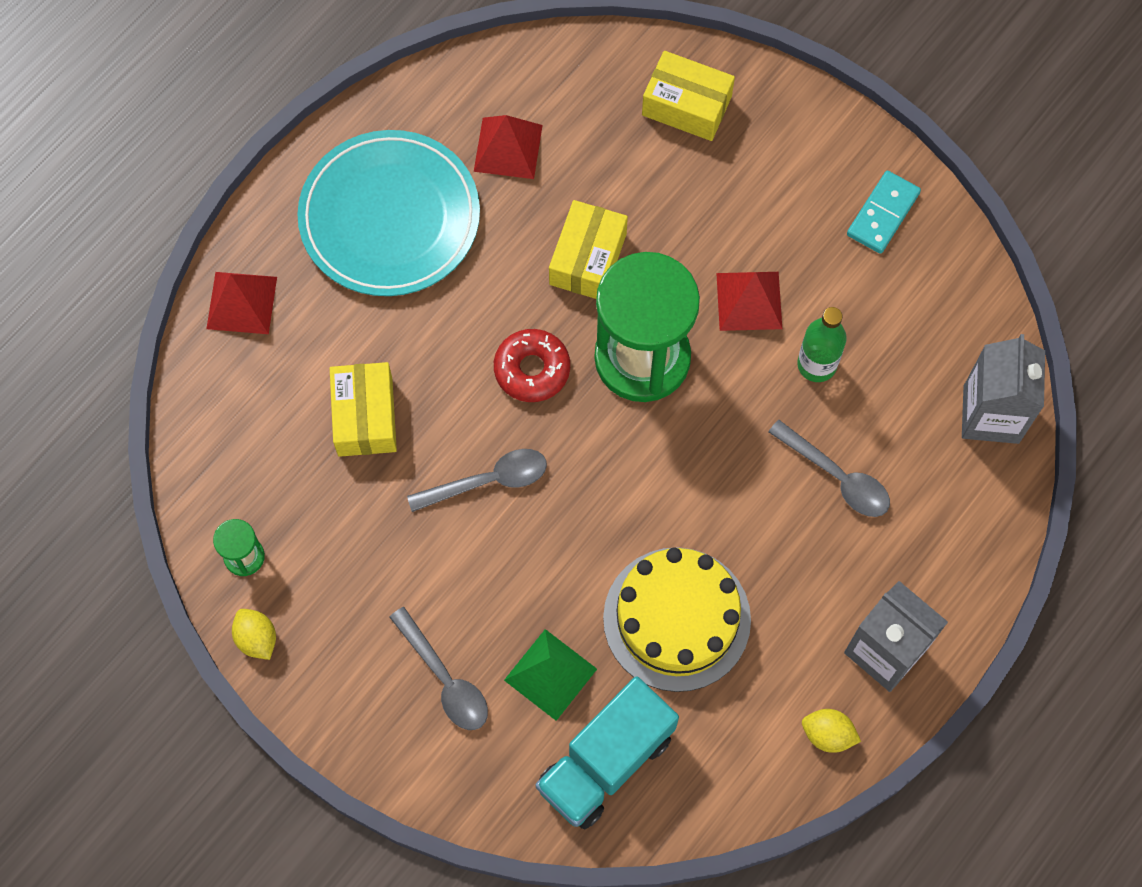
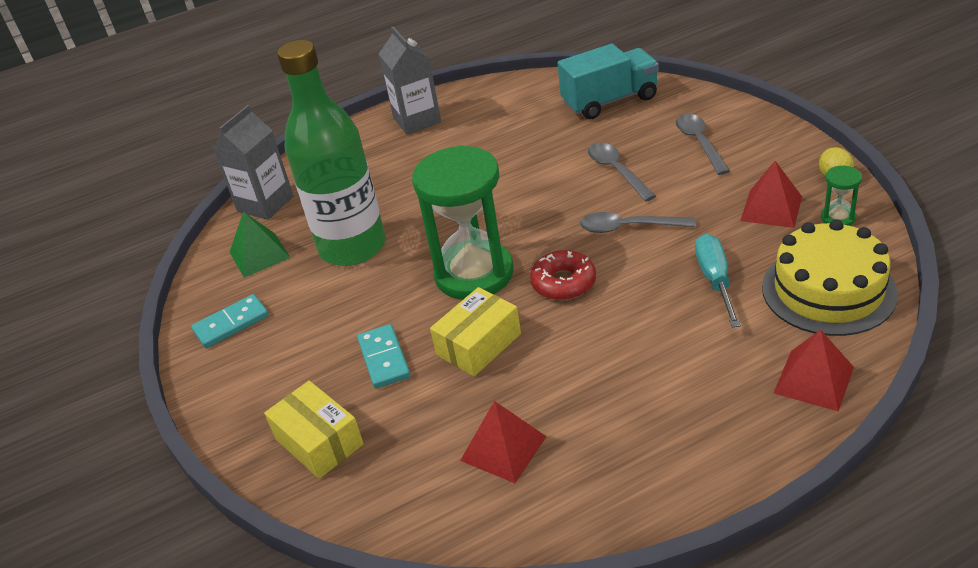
camera: 150 degrees left, 30 degrees down
turquoise plate [297,130,480,296] -> none
yellow box [330,362,397,457] -> turquoise screwdriver [695,234,741,327]
green pyramid [504,629,597,721] -> green pyramid moved to [230,211,290,278]
yellow cake [603,547,751,692] -> yellow cake moved to [762,220,898,336]
red pyramid [716,272,782,331] -> red pyramid moved to [740,161,802,228]
grey spoon [768,420,890,517] -> grey spoon moved to [588,143,656,201]
green bottle [797,307,847,382] -> green bottle [277,40,386,266], size x2.21
yellow lemon [802,709,861,753] -> none
none -> turquoise domino [357,324,411,388]

